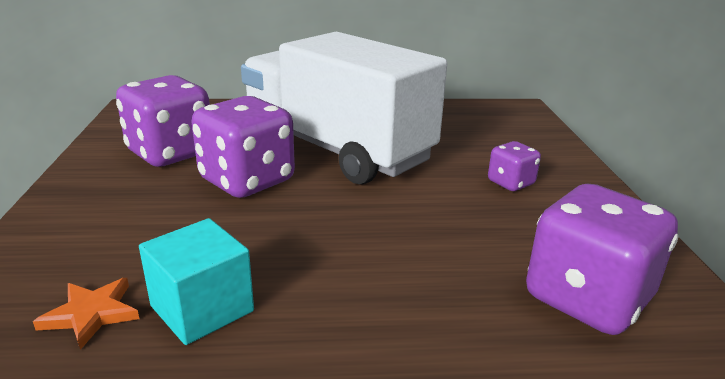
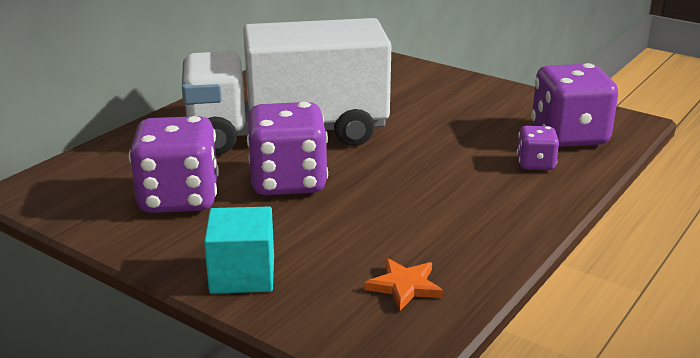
camera: 50 degrees left, 0 degrees up
turquoise cube [139,218,254,345] -> turquoise cube moved to [204,207,274,294]
purple dice [488,141,541,191] -> purple dice moved to [517,126,559,170]

